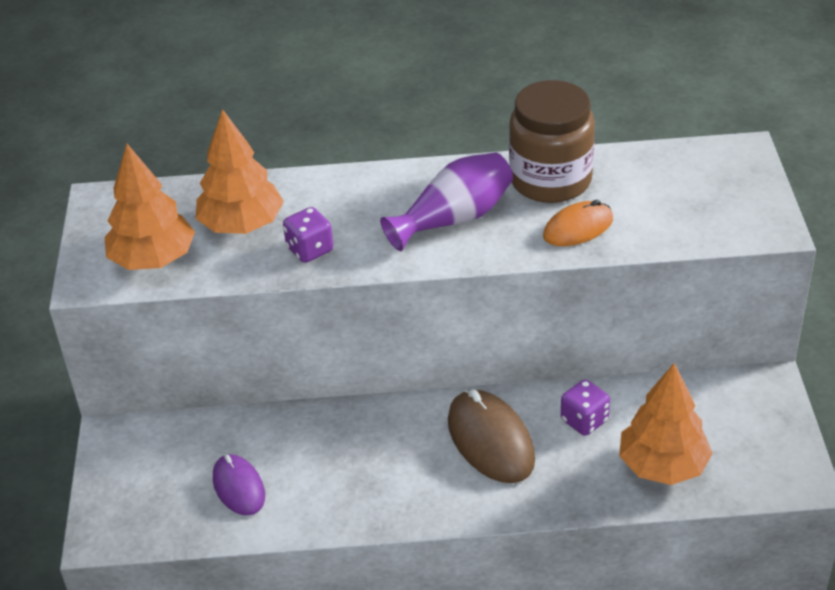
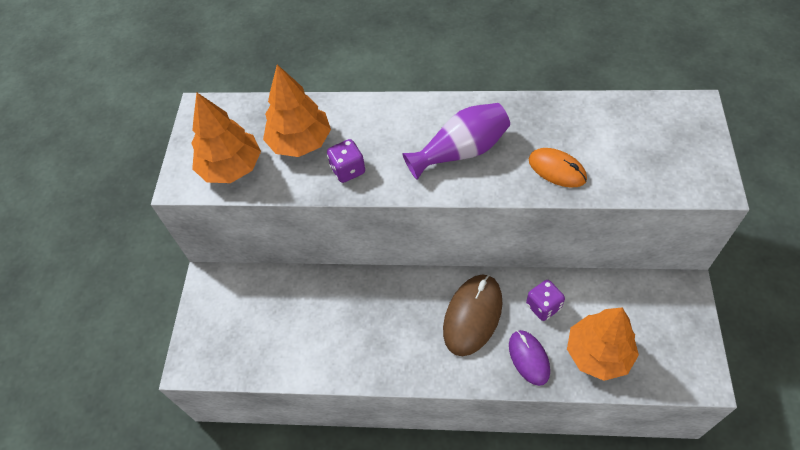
camera: 10 degrees right, 15 degrees up
purple mouse [213,454,265,516] -> purple mouse moved to [509,330,550,386]
brown mouse [448,389,535,483] -> brown mouse turned 45 degrees clockwise [443,274,502,356]
brown jar [509,80,595,203] -> none
orange mouse [543,200,613,246] -> orange mouse turned 60 degrees clockwise [529,148,587,188]

